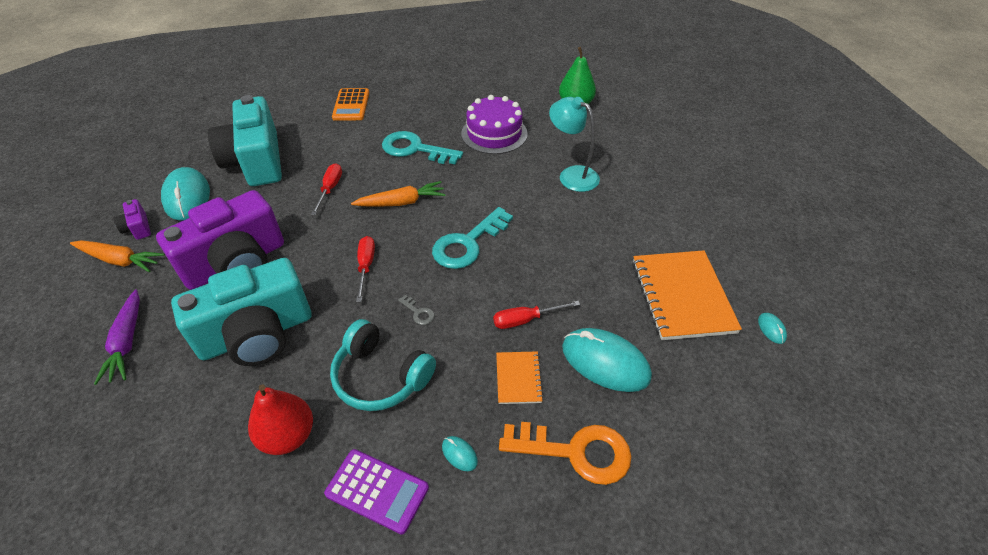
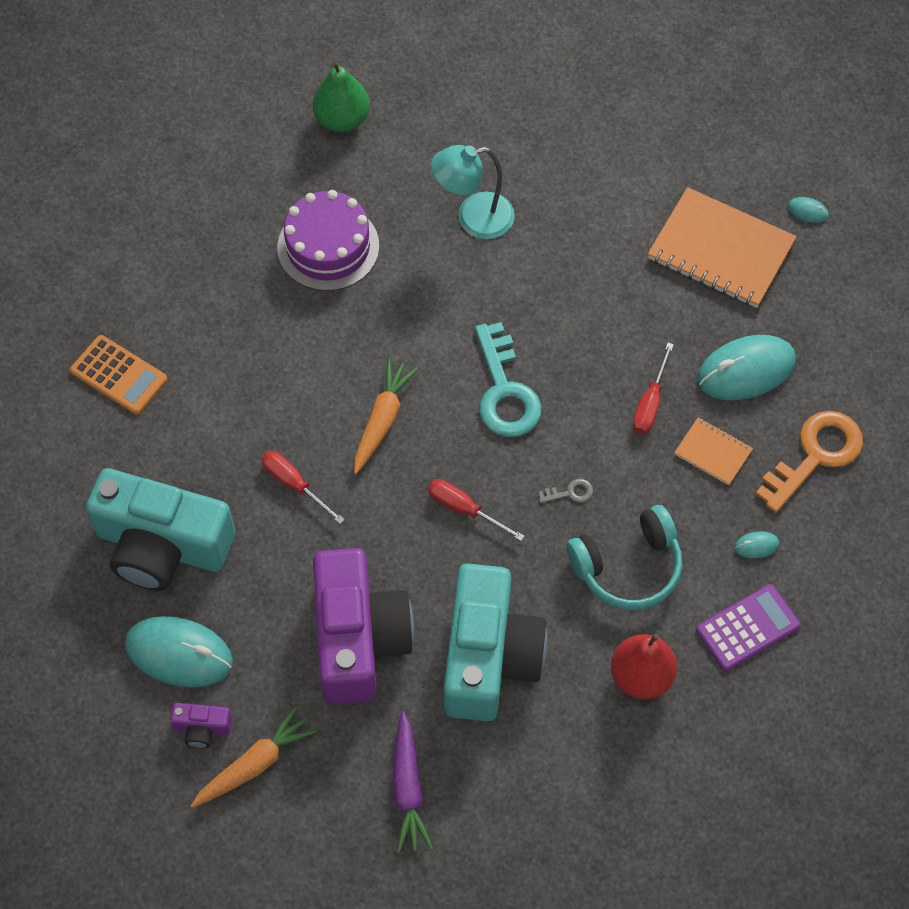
camera: 55 degrees left, 15 degrees up
purple carrot [94,289,140,385] -> purple carrot turned 60 degrees clockwise [392,711,433,853]
turquoise key [382,131,463,164] -> none

